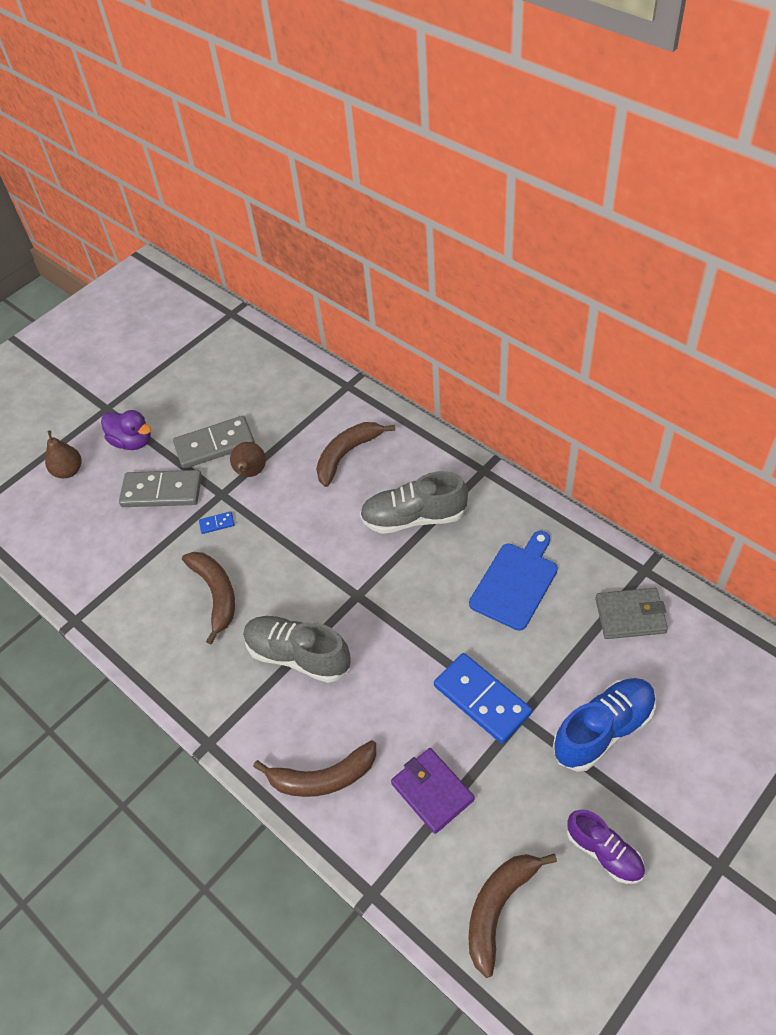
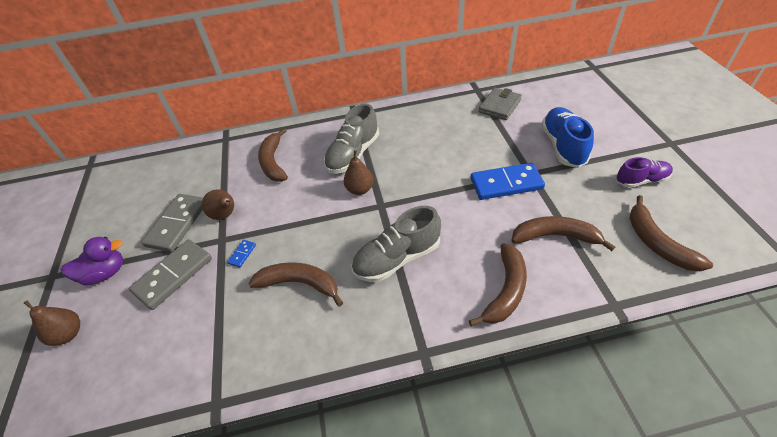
camera: 55 degrees left, 5 degrees down
purple wallet [391,748,474,834] -> brown banana [511,216,615,251]
blue cutting board [469,531,558,631] -> none
none -> brown pear [344,150,374,195]

